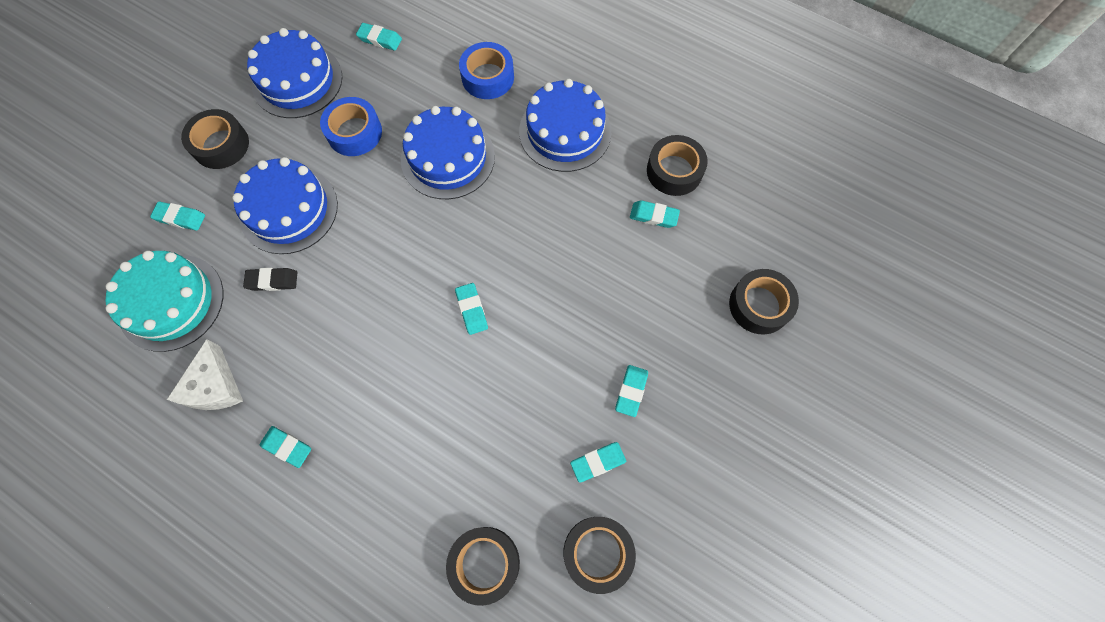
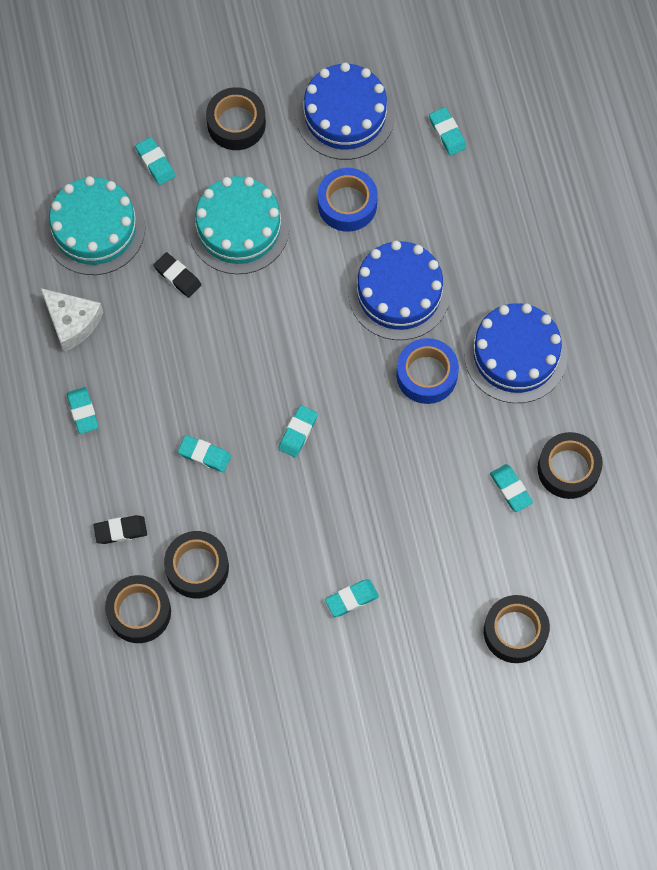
camera: 45 degrees right, 0 degrees up
white cheese [167,339,243,410] -> white cheese turned 90 degrees counterclockwise [41,288,103,352]
blue cake [232,157,338,254] -> turquoise cake [188,176,290,274]
blue tape [459,42,514,99] -> blue tape moved to [396,338,459,404]
black tape [563,517,636,594] -> black tape moved to [164,531,229,599]
turquoise eraser [570,442,626,483] -> turquoise eraser moved to [178,435,231,472]
none -> black eraser [93,515,147,544]

